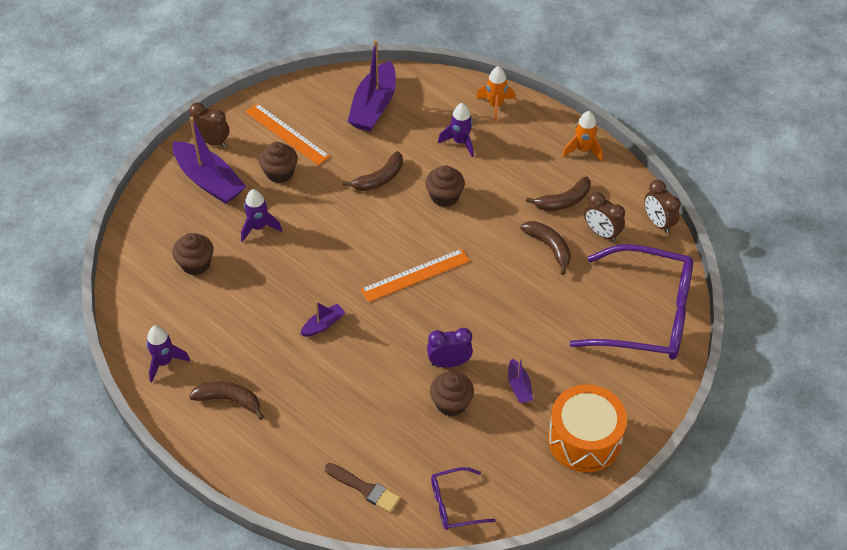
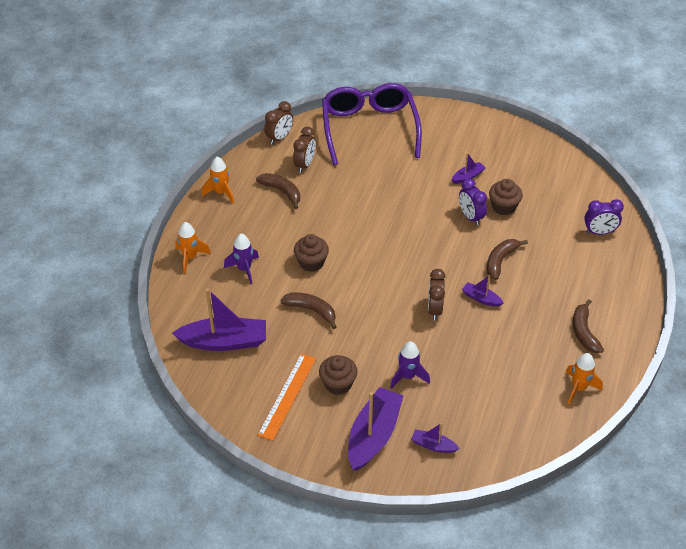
camera: 110 degrees left, 5 degrees down
purple rocket [146,326,190,382] -> orange rocket [566,353,603,404]
brown cupcake [172,233,214,276] -> none
brown clock [189,103,230,147] -> brown clock moved to [428,269,446,320]
brown brush [324,463,400,513] -> purple clock [584,199,624,235]
orange ruler [361,249,470,302] -> none
purple glasses [431,467,496,530] -> none
brown banana [520,221,571,275] -> brown banana moved to [487,239,528,280]
orange drum [548,385,627,472] -> none
none -> purple boat [411,423,460,453]

